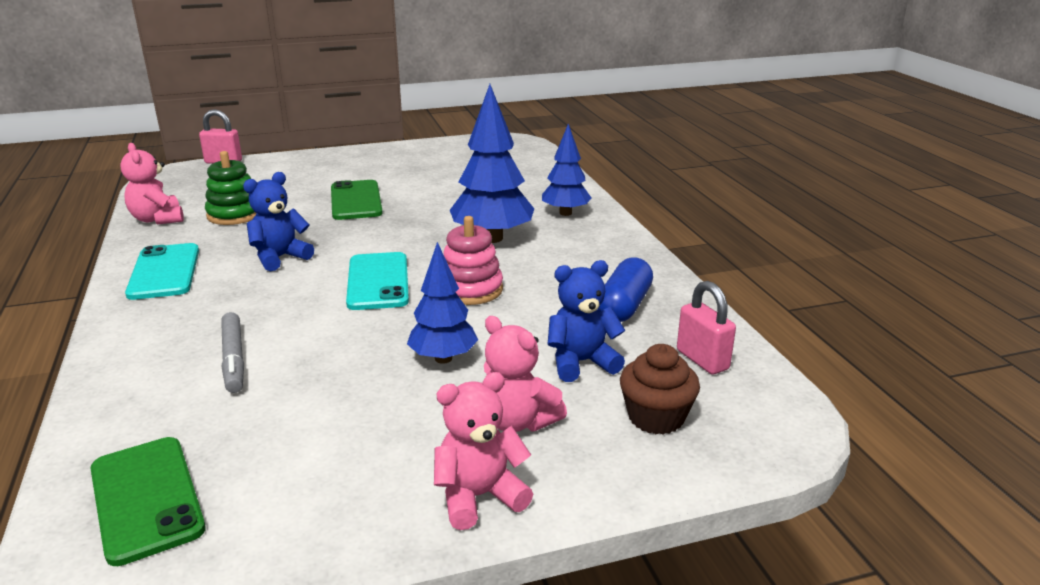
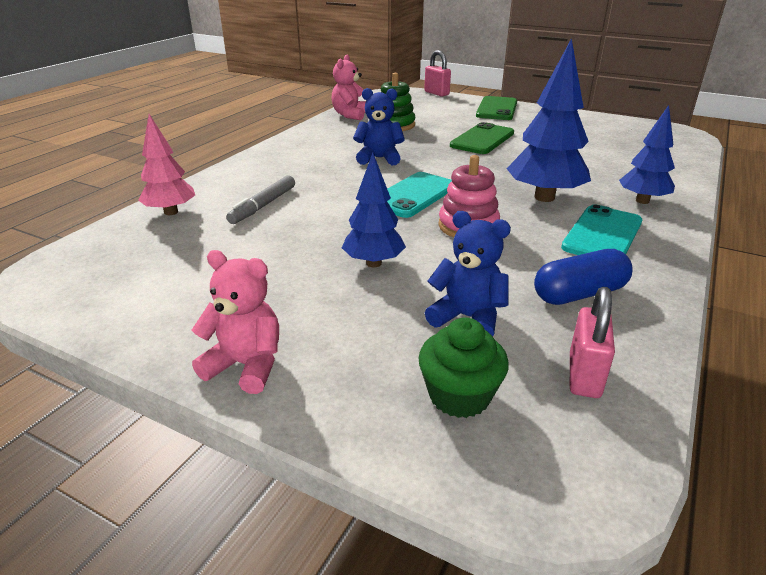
camera: 45 degrees right, 5 degrees up
green phone [90,437,206,566] -> green phone moved to [476,96,517,120]
turquoise phone [125,243,199,300] -> turquoise phone moved to [561,204,642,255]
pink teddy bear [484,316,567,432] -> none
brown cupcake [620,344,700,434] -> green cupcake [418,318,509,418]
none -> pink tree [138,114,195,215]

